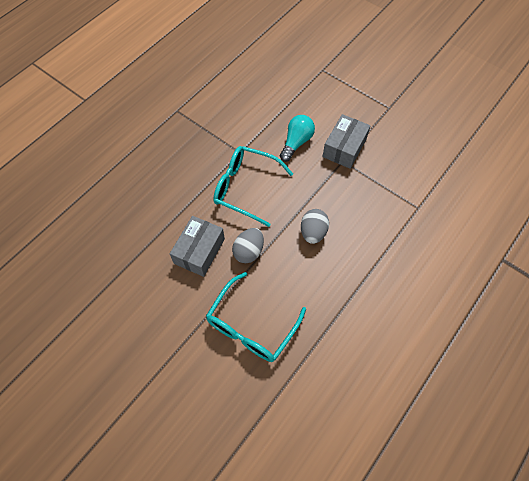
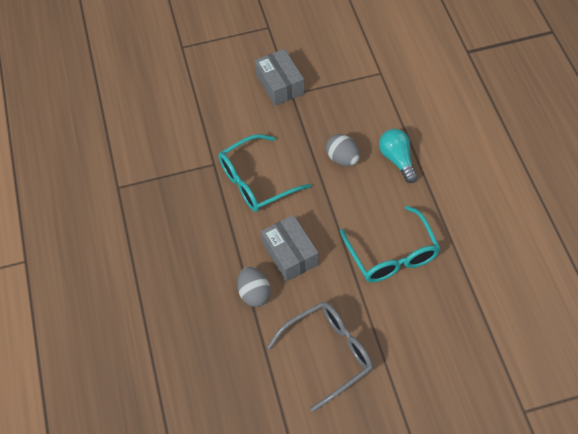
camera: 50 degrees left, 5 degrees down
grey egg [232,228,264,263] -> grey egg moved to [237,267,271,307]
turquoise light bulb [280,115,315,162] -> turquoise light bulb moved to [379,129,418,183]
none -> grey glasses [267,302,373,412]

